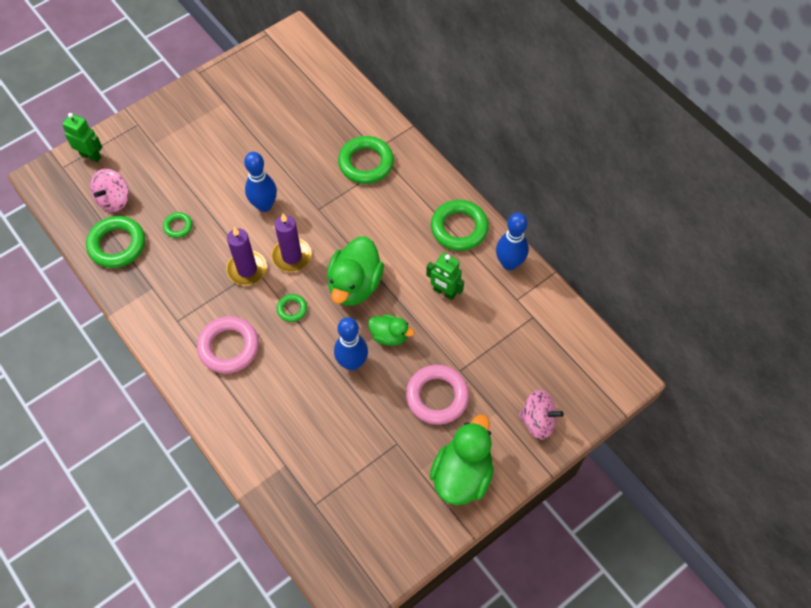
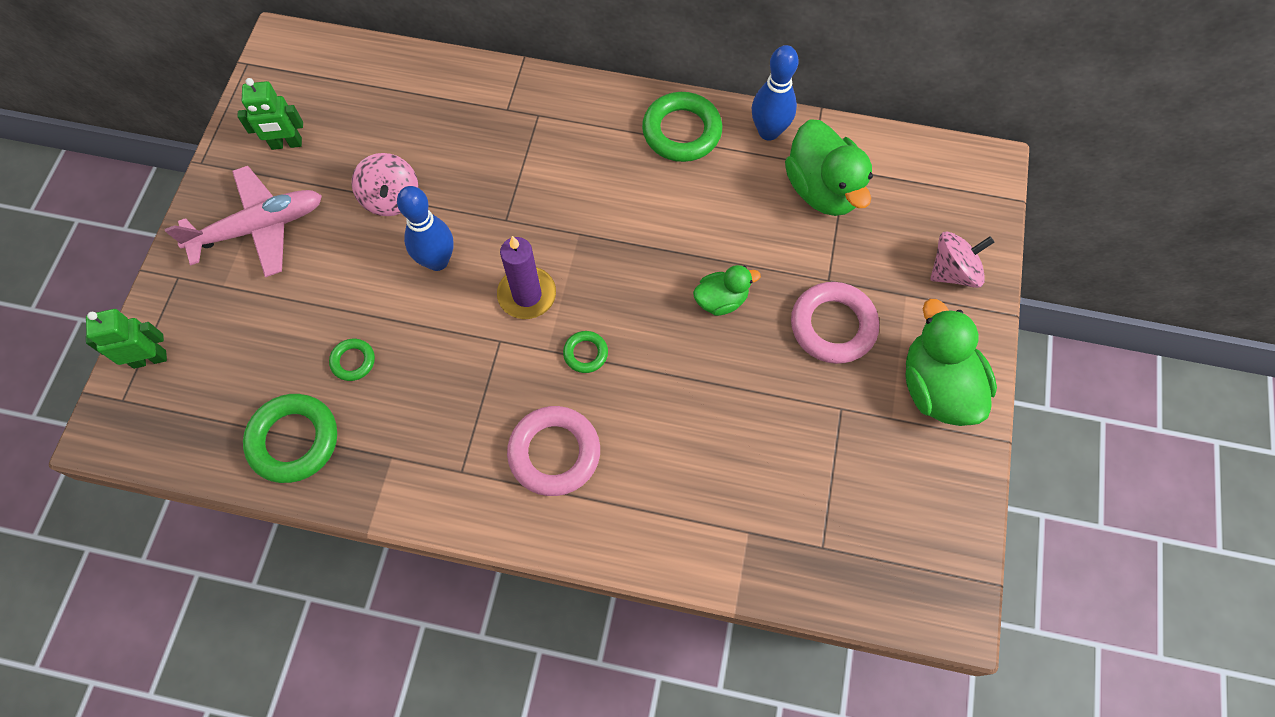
camera: 40 degrees left, 5 degrees up
pink spinning top [90,169,129,212] -> pink spinning top moved to [352,153,418,216]
purple candle [226,227,267,285] -> none
green duck [327,236,384,306] -> green duck moved to [785,119,873,216]
blue bowling pin [334,317,368,371] -> none
green ring [338,136,394,184] -> none
green robot [426,253,464,300] -> green robot moved to [237,78,303,150]
none -> pink plane [165,166,322,277]

